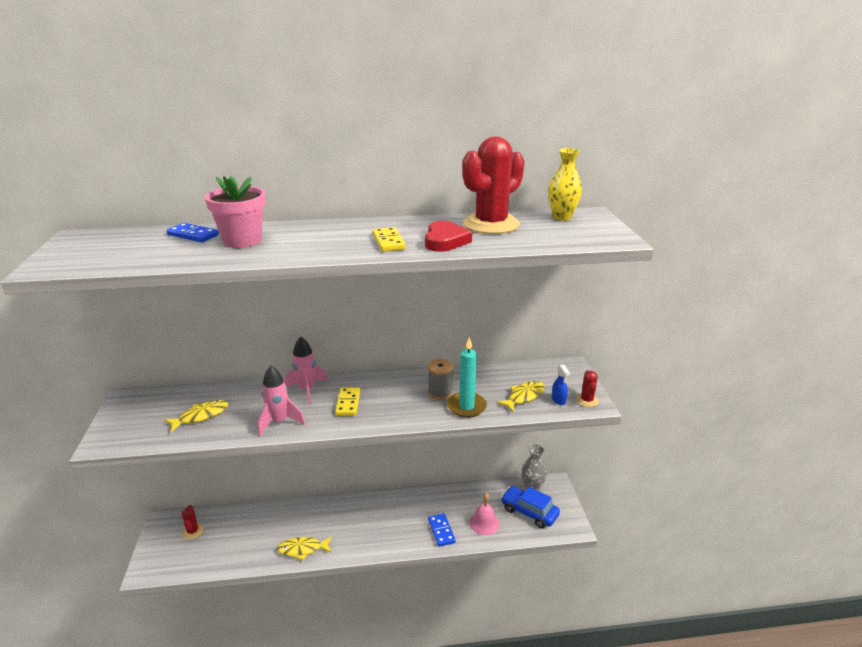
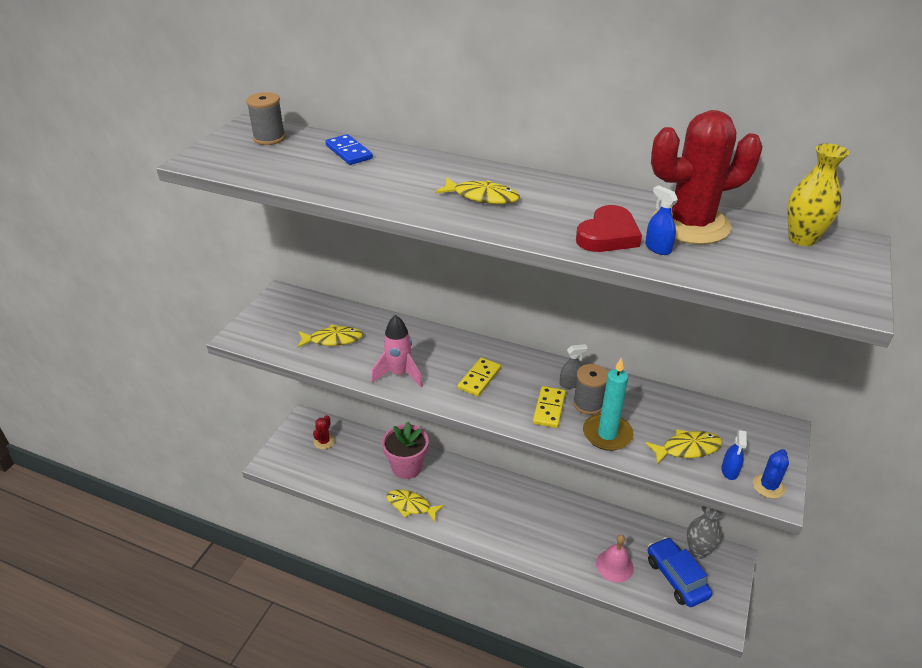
camera: 30 degrees right, 10 degrees up
pink flower pot [205,176,266,248] -> pink flower pot moved to [382,421,429,479]
pink rocket [284,337,327,405] -> none
yellow domino [373,227,406,252] -> yellow domino moved to [533,386,566,428]
blue domino [428,513,456,547] -> none
red cactus [576,370,599,407] -> blue cactus [753,449,789,499]
none -> grey spool [246,92,286,145]
none -> yellow fish [435,178,520,204]
none -> grey spray bottle [560,344,588,389]
none -> blue spray bottle [645,185,678,255]

